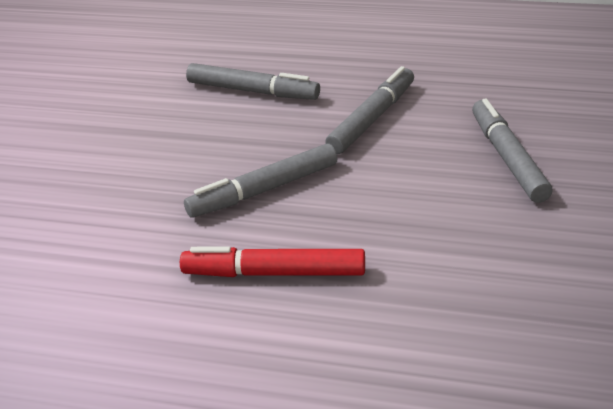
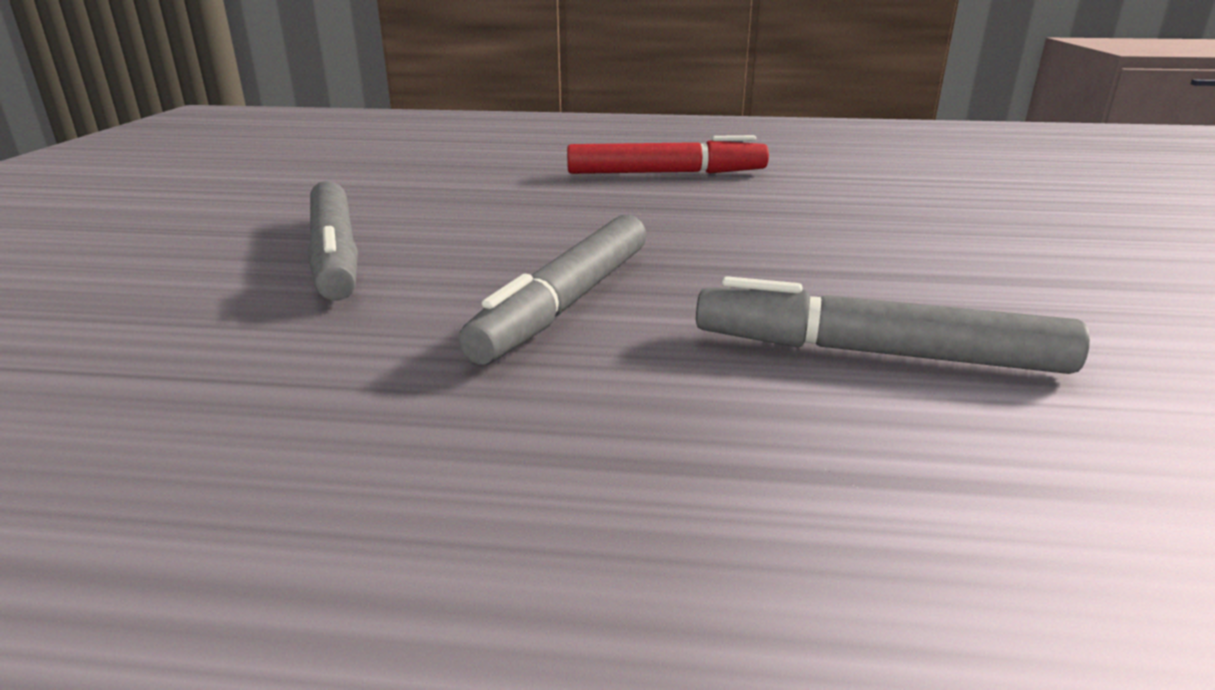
camera: 170 degrees right, 10 degrees down
grey marker [184,143,337,217] -> none

